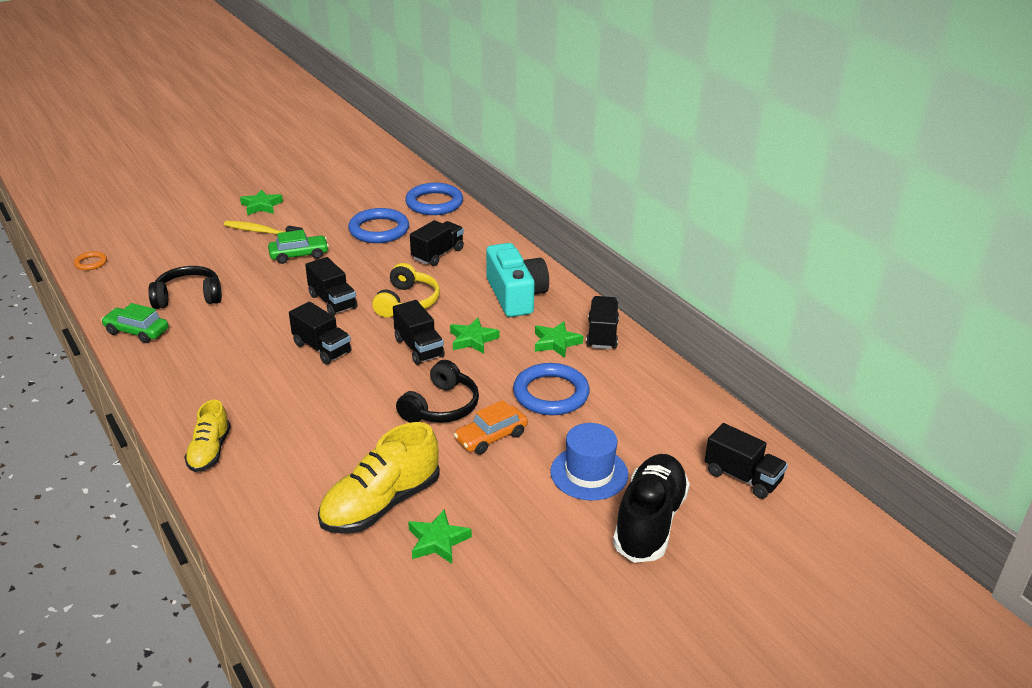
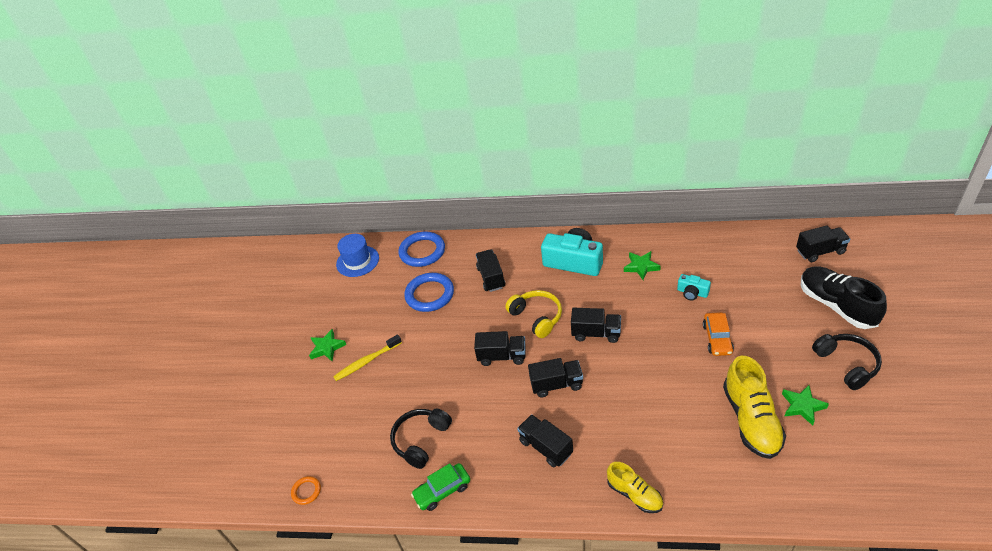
camera: 45 degrees left, 10 degrees up
green car [268,230,329,264] -> none
black headphones [396,360,479,423] -> black headphones moved to [812,334,882,390]
green star [450,318,499,354] -> none
blue ring [513,363,590,415] -> turquoise camera [677,274,711,300]
blue hat [550,423,628,501] -> blue hat moved to [336,234,379,277]
black truck [586,296,619,349] -> black truck moved to [517,414,573,467]

